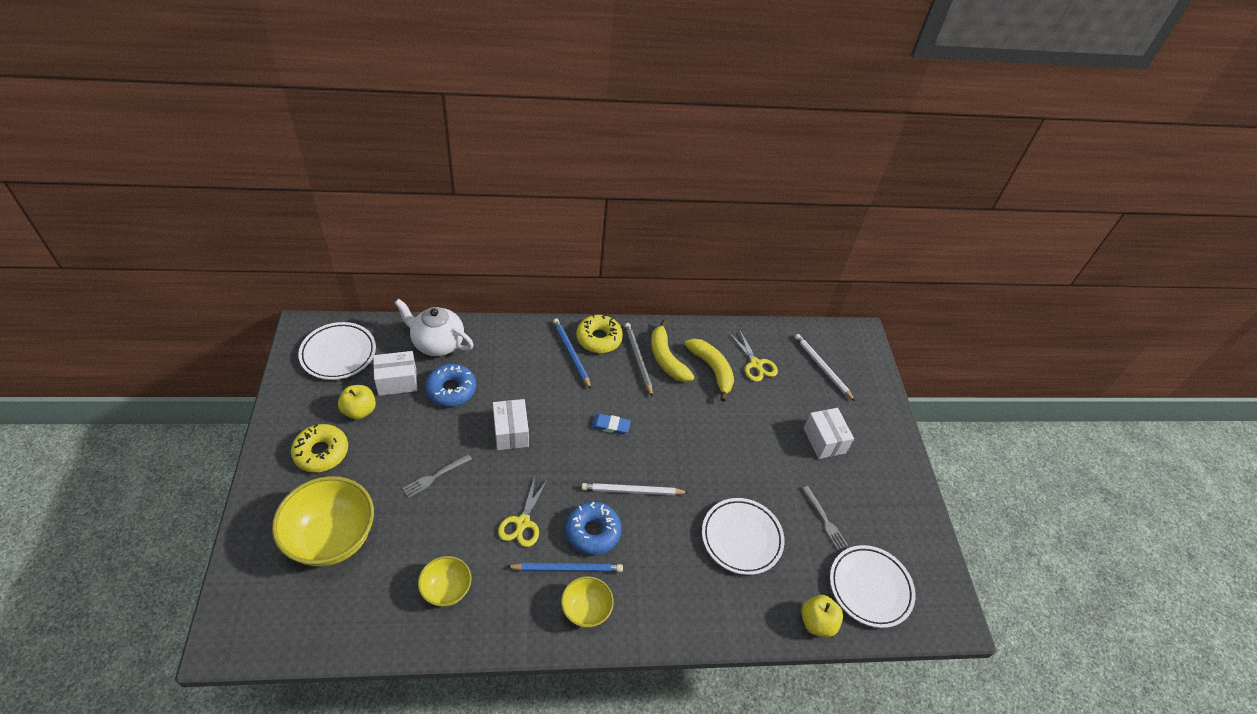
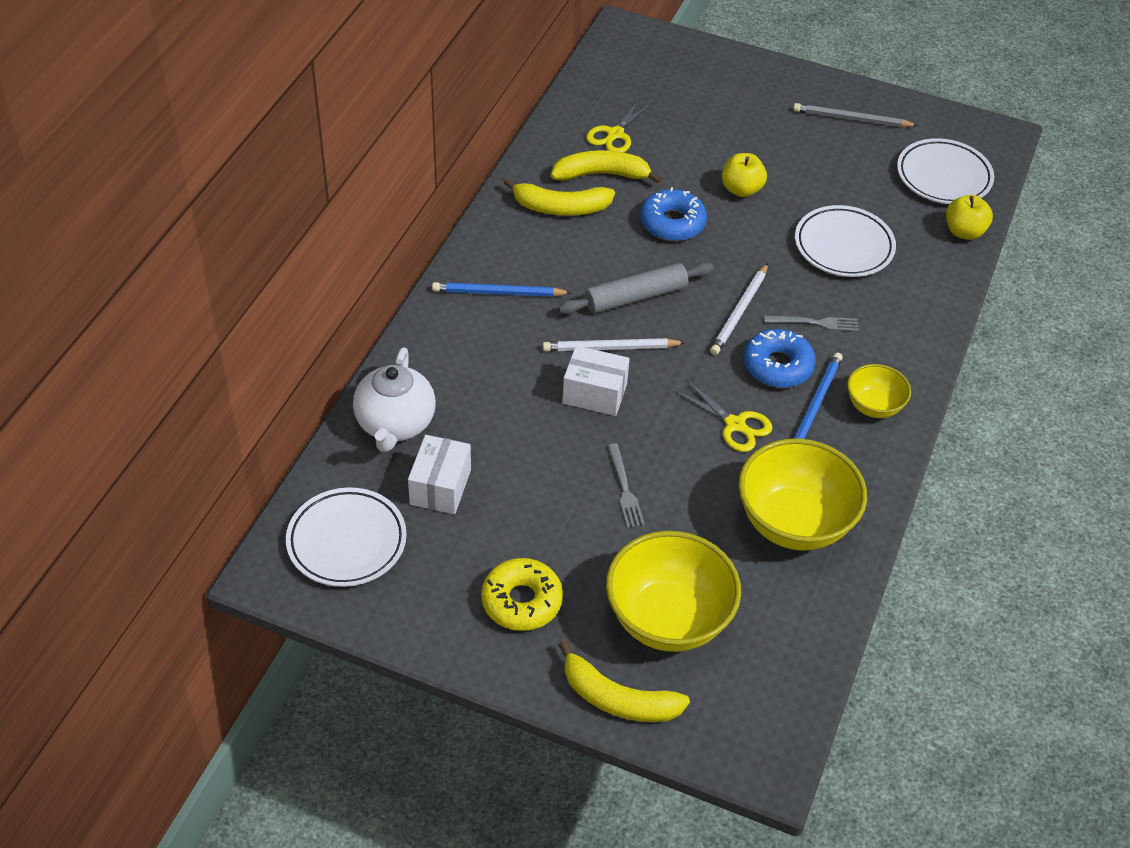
camera: 60 degrees left, 0 degrees up
yellow apple [338,385,376,420] -> yellow apple moved to [722,153,767,197]
white teapot [395,299,474,356] -> white teapot turned 45 degrees counterclockwise [353,348,436,452]
yellow bowl [418,556,471,607] -> yellow bowl [738,438,867,551], size x1.87
blue donut [425,364,476,407] -> blue donut moved to [640,187,707,241]
yellow donut [576,314,623,353] -> none
blue eraser [591,414,631,434] -> grey rolling pin [558,262,714,314]
grey pencil [624,323,653,397] -> grey pencil moved to [793,103,918,127]
yellow scissors [729,329,778,382] -> yellow scissors turned 120 degrees clockwise [586,99,653,152]
white pencil [795,334,855,401] -> white pencil moved to [543,338,686,351]
grey fork [802,486,848,550] -> grey fork moved to [764,316,859,331]
white box [804,408,854,459] -> none
none -> yellow banana [559,640,690,722]

